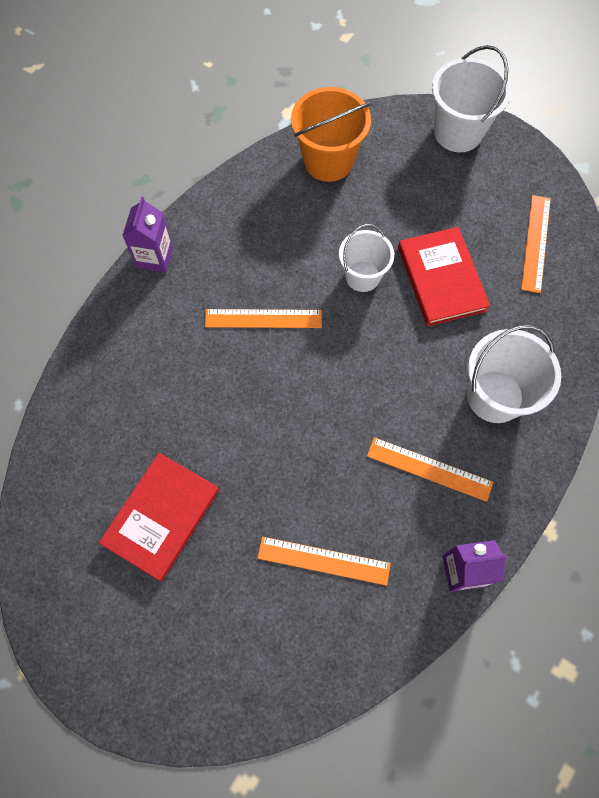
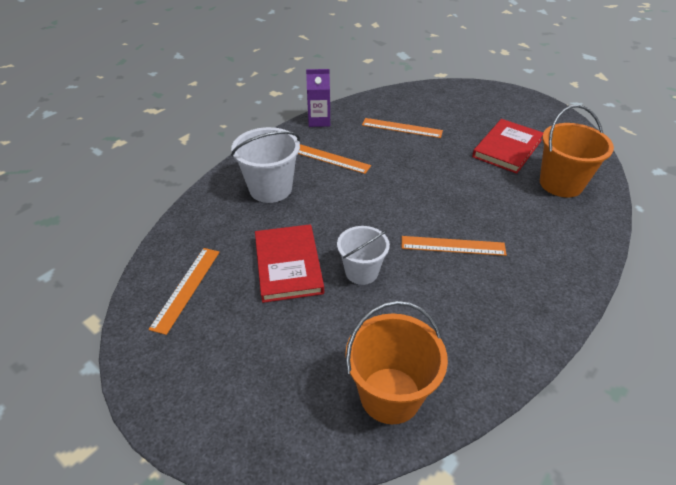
camera: 175 degrees left, 25 degrees down
purple carton [122,197,173,273] -> none
white bucket [432,45,511,152] -> none
none -> orange bucket [540,105,614,197]

